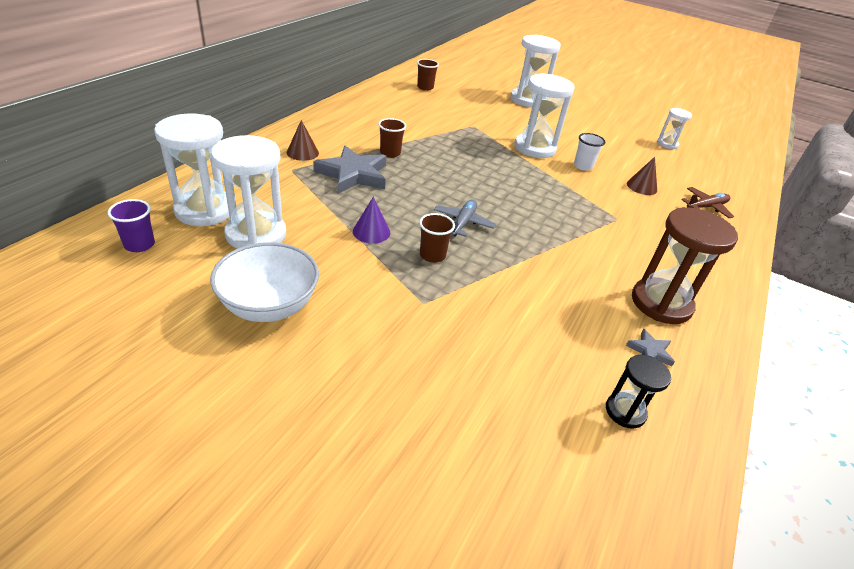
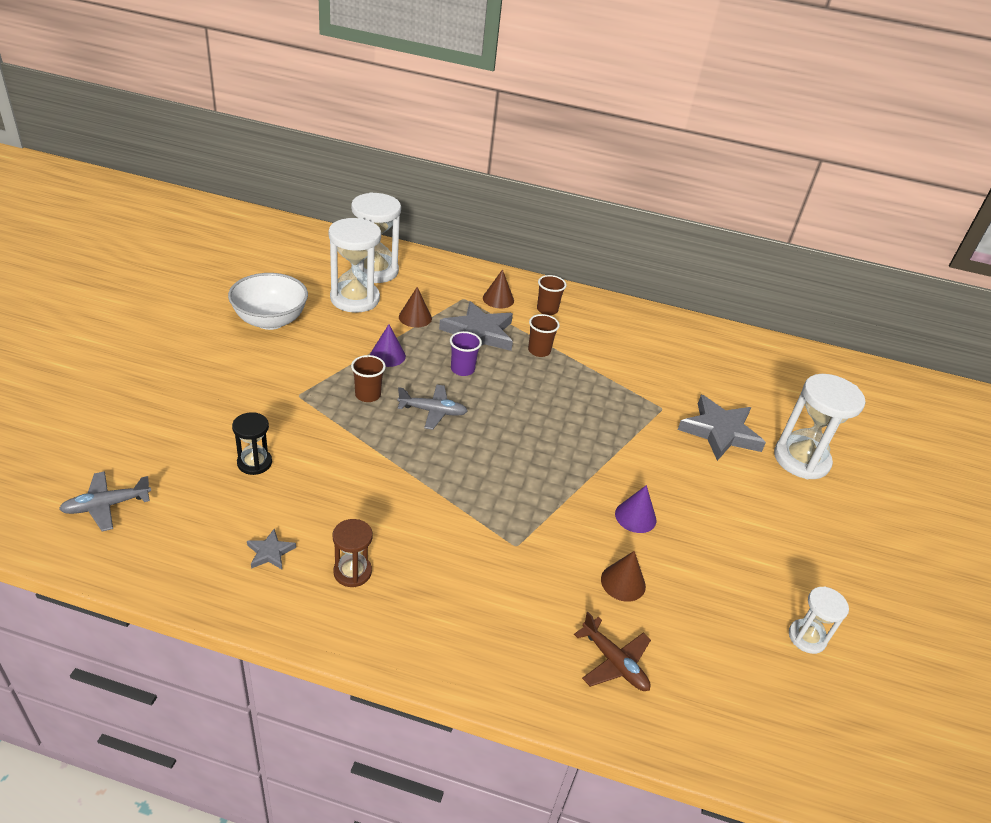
camera: 75 degrees right, 0 degrees up
purple cup [107,199,155,252] -> purple cup moved to [450,331,482,376]
brown cup [417,59,439,91] -> brown cup moved to [537,275,567,315]
white hourglass [514,73,575,158] -> none
white cup [574,133,605,171] -> purple cone [615,485,656,533]
black hourglass [606,355,671,429] -> black hourglass moved to [232,412,272,475]
brown hourglass [632,207,738,324] -> brown hourglass [333,519,373,587], size x0.54
none -> grey plane [59,471,151,532]
none -> brown cone [399,287,432,328]
none -> grey star [678,395,766,461]

